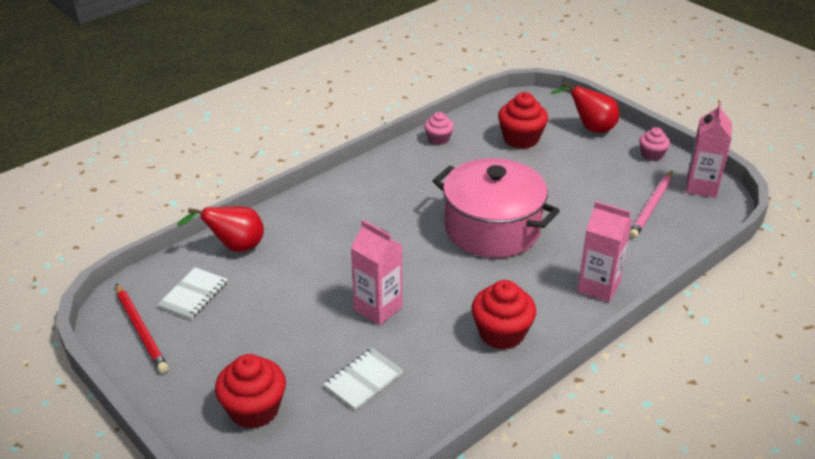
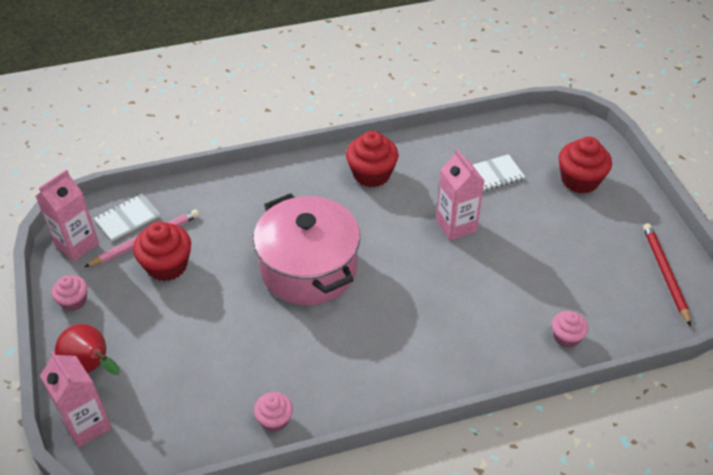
camera: 155 degrees left, 10 degrees up
white notebook [157,267,228,320] -> white notebook moved to [94,194,160,241]
red pear [177,207,264,252] -> pink cupcake [552,311,588,348]
red cupcake [498,92,548,149] -> red cupcake moved to [133,221,191,281]
pink carton [577,201,632,302] -> pink carton moved to [40,351,112,448]

